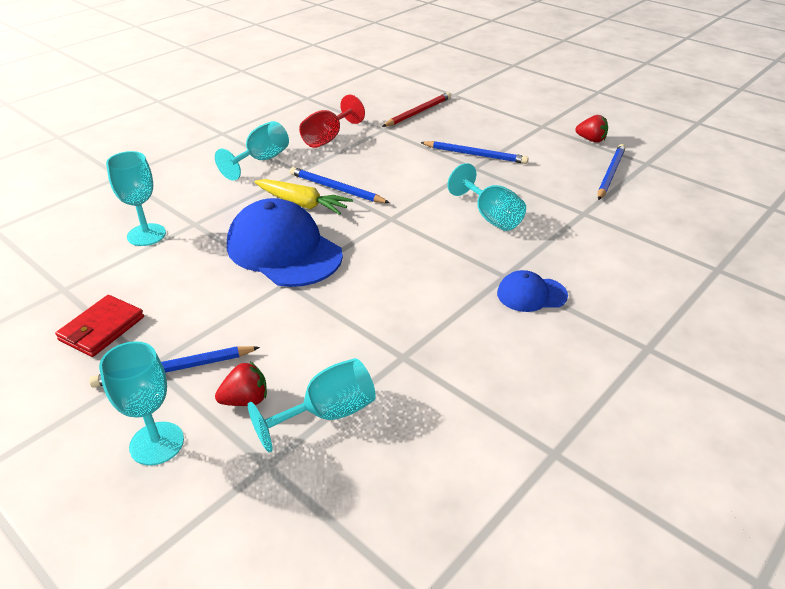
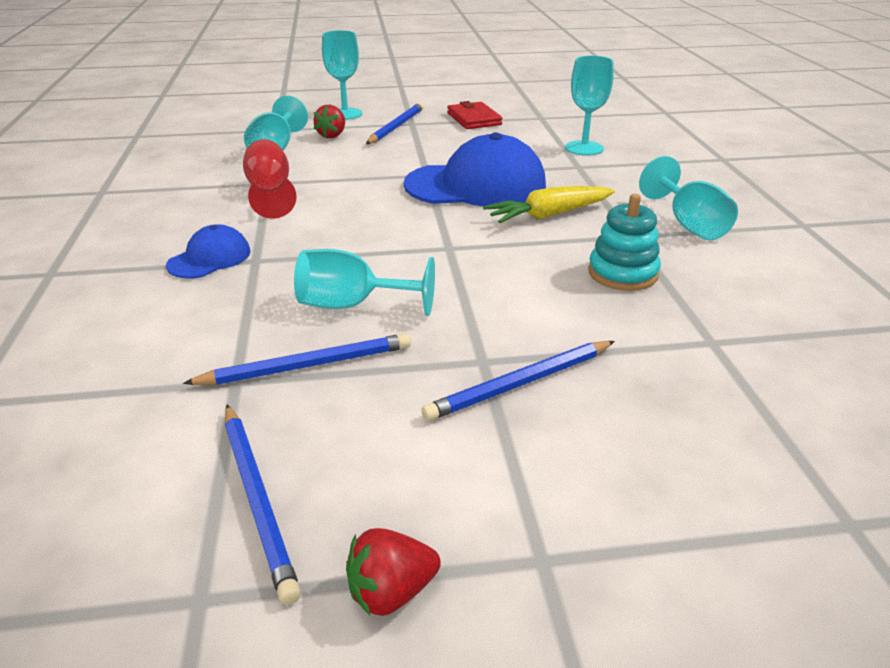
camera: 130 degrees right, 5 degrees down
blue pencil [290,167,390,203] -> blue pencil moved to [183,333,411,385]
red goblet [299,95,365,148] -> red goblet moved to [243,139,297,219]
red pencil [382,92,451,127] -> none
none -> turquoise stacking toy [588,194,661,291]

